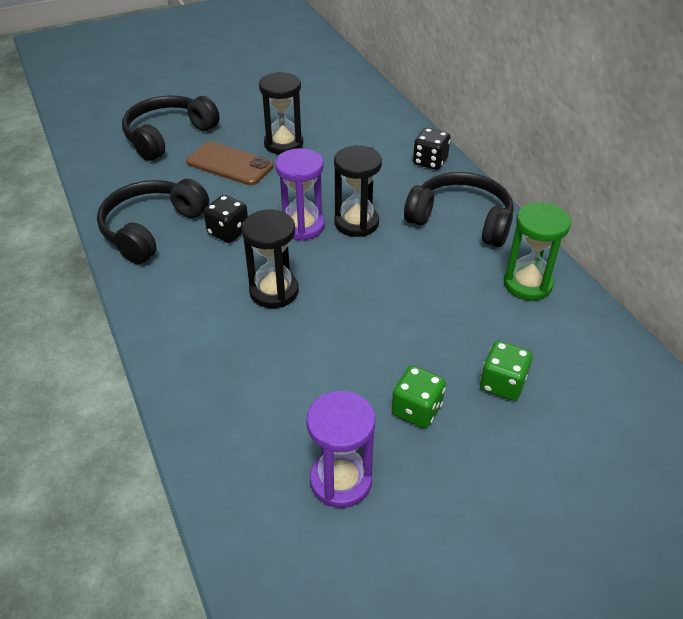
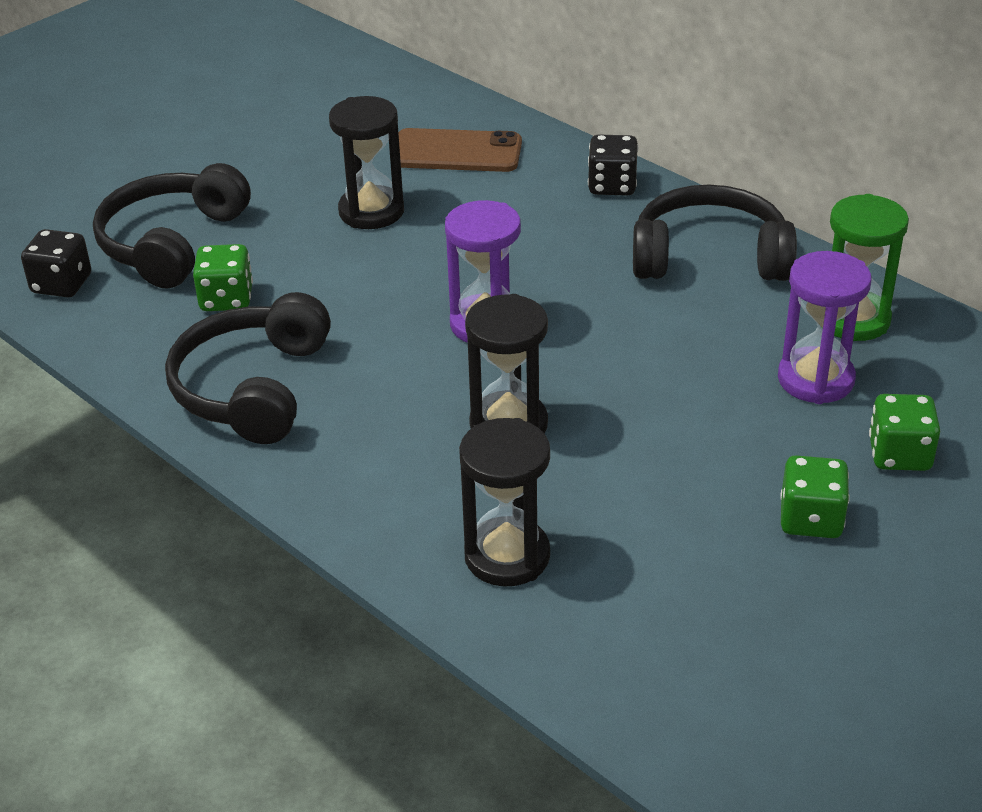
camera: 20 degrees left, 5 degrees down
brown phone [186,141,274,185] -> brown phone moved to [398,128,522,172]
black dice [204,195,248,243] -> black dice moved to [21,229,91,297]
purple hourglass [306,391,375,508] -> purple hourglass moved to [778,251,872,404]
black hourglass [334,145,382,237] -> black hourglass moved to [459,418,550,587]
none -> green dice [193,244,253,311]

